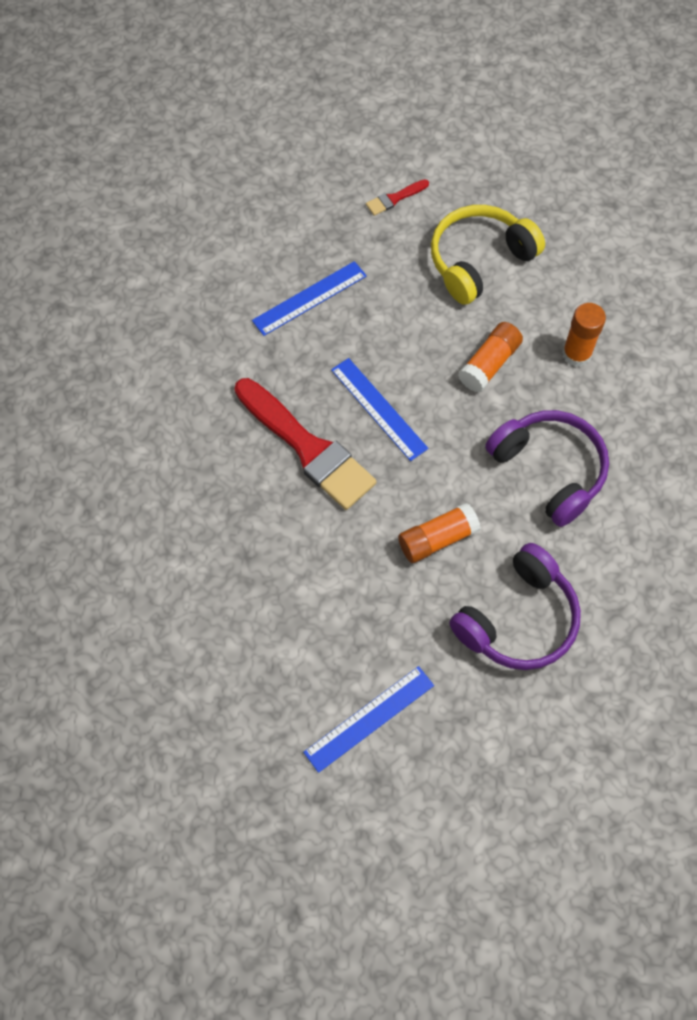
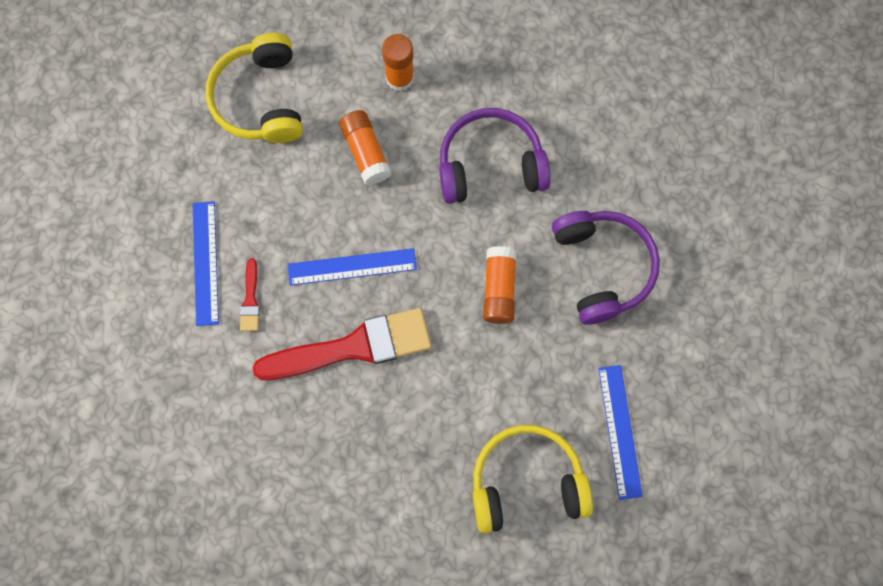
camera: 60 degrees left, 10 degrees up
red brush [366,179,429,216] -> red brush moved to [240,258,260,331]
none -> yellow headphones [473,425,593,534]

